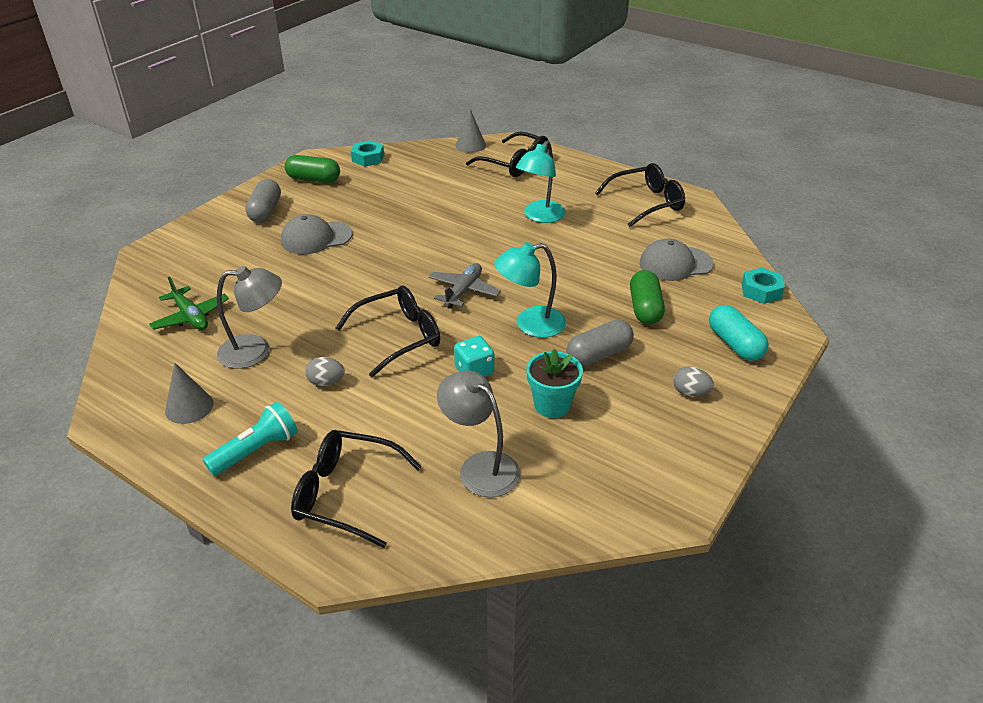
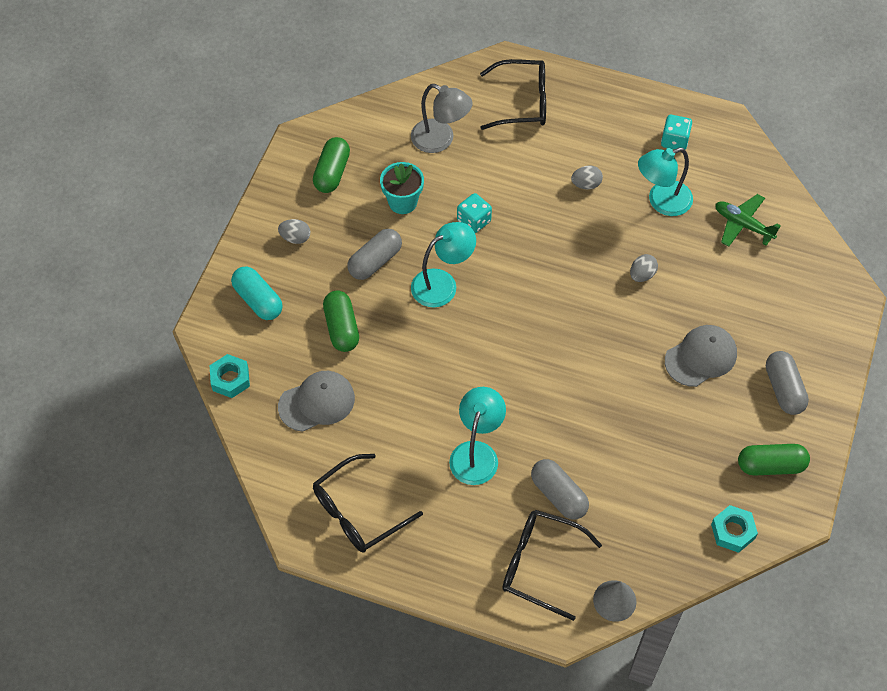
camera: 165 degrees right, 20 degrees up
grey cone [165,363,214,424] -> turquoise dice [661,115,692,150]
turquoise flashlight [203,402,298,476] -> none
grey lamp [217,266,282,369] -> turquoise lamp [638,148,693,216]
black glasses [336,286,440,377] -> none
grey plane [429,263,501,309] -> none
none -> green capsule [313,137,350,193]
none -> grey capsule [531,459,589,520]
none -> grey egg [630,254,658,282]

